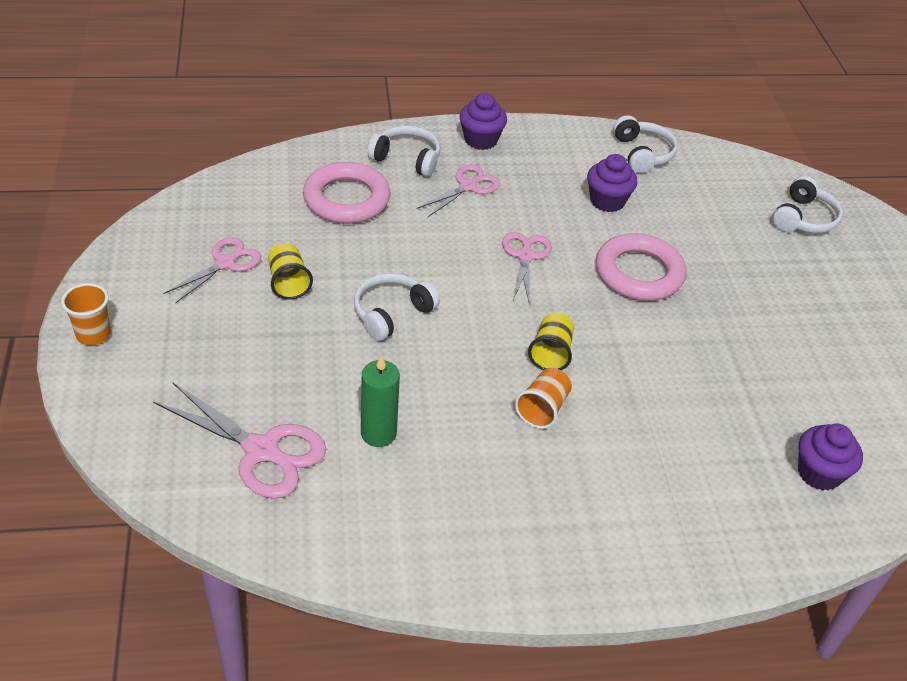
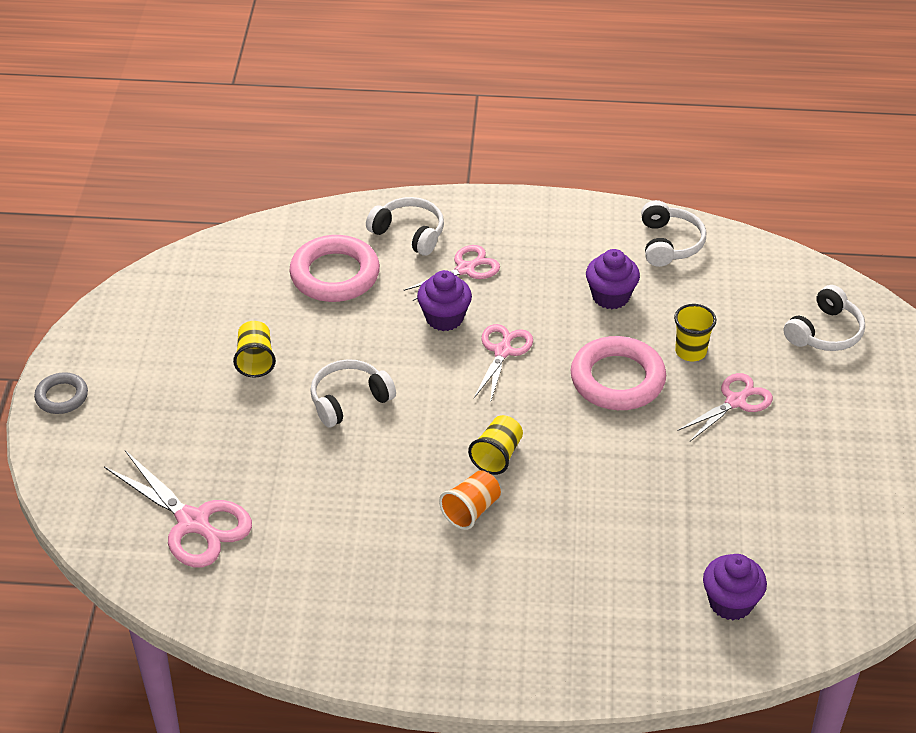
camera: 15 degrees right, 0 degrees up
orange cup [61,283,111,345] -> grey ring [34,372,88,414]
pink scissors [163,237,261,304] -> pink scissors moved to [677,373,773,441]
green candle [361,355,400,447] -> none
purple cupcake [459,93,507,150] -> purple cupcake moved to [417,270,472,331]
none -> yellow cup [674,304,716,361]

